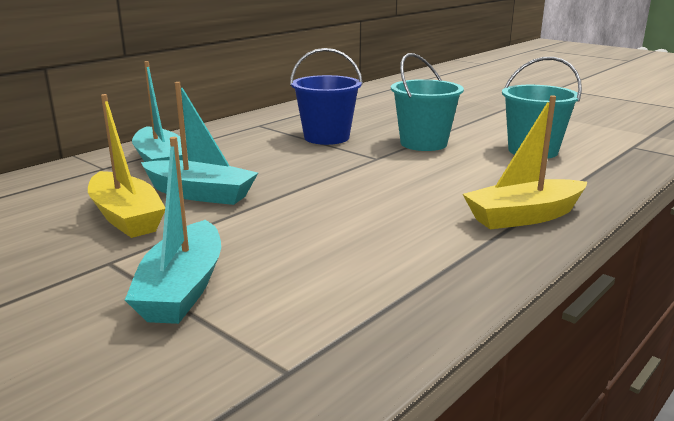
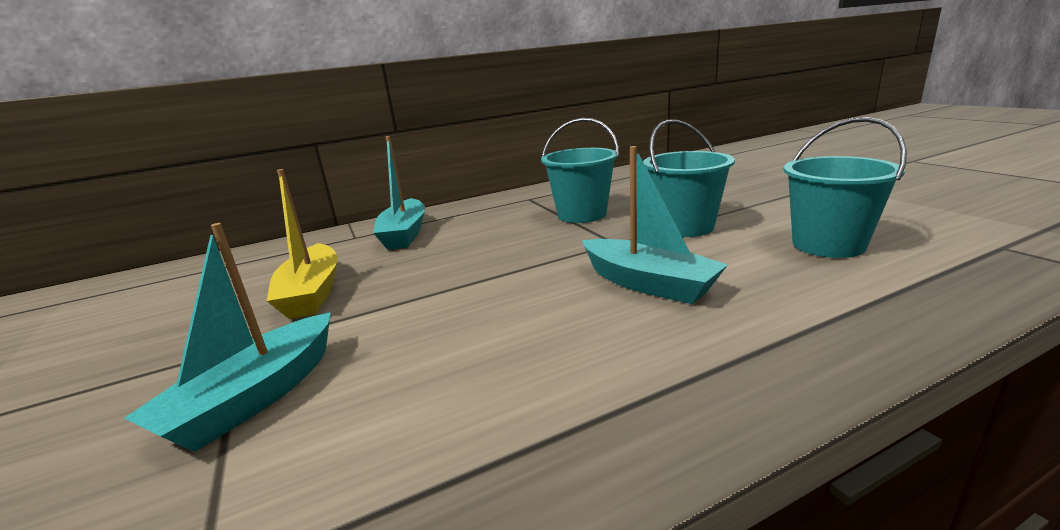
camera: 25 degrees right, 0 degrees up
turquoise boat [141,82,258,205] -> turquoise boat moved to [582,146,728,304]
blue bucket [290,48,363,145] -> turquoise bucket [541,118,619,223]
yellow boat [463,95,587,229] -> none

